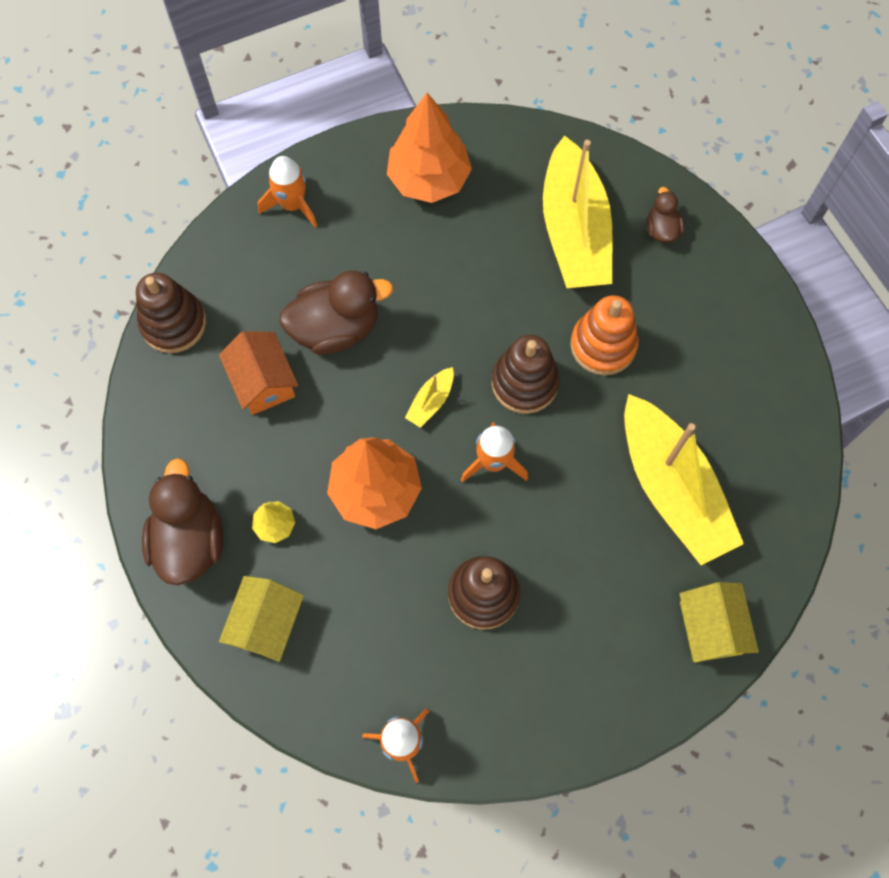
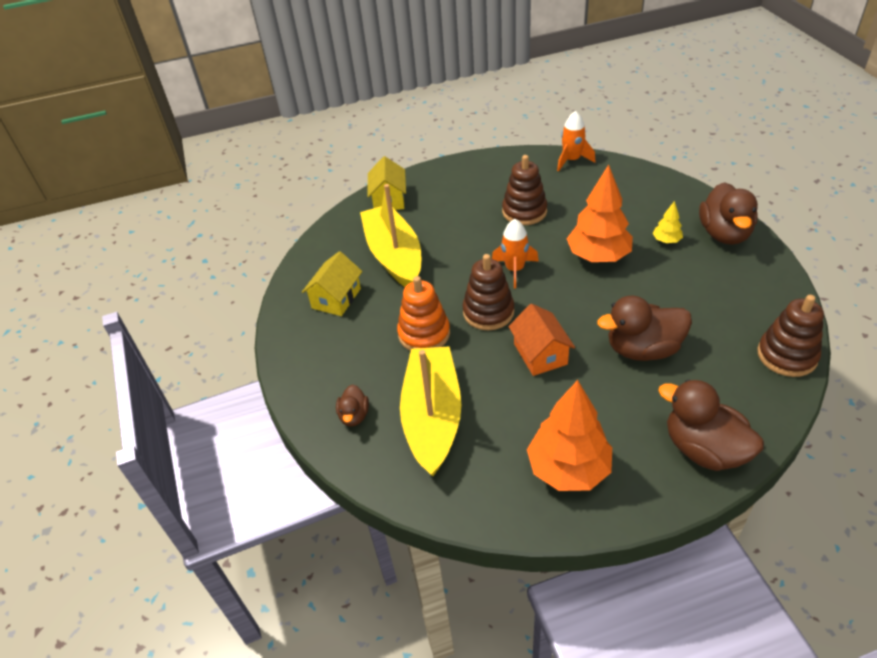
camera: 170 degrees left, 25 degrees down
orange house [219,331,298,415] -> orange house moved to [508,304,575,376]
yellow house [219,576,304,662] -> yellow house moved to [302,251,362,316]
orange rocket [258,156,317,228] -> brown duck [658,379,764,471]
yellow boat [405,367,454,428] -> none

